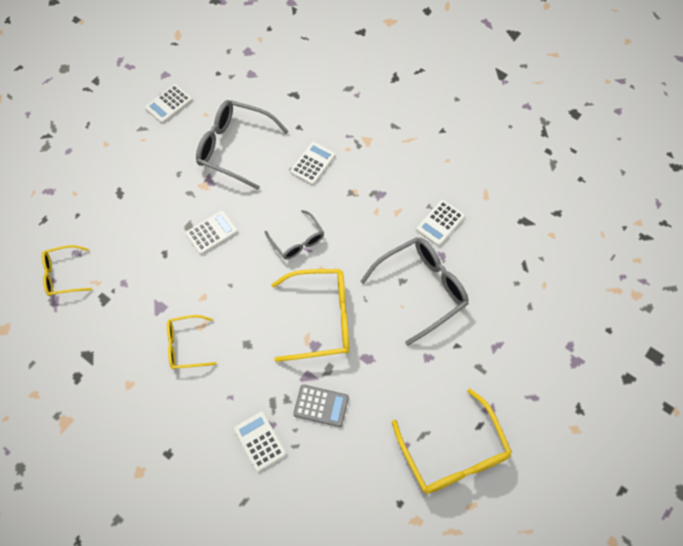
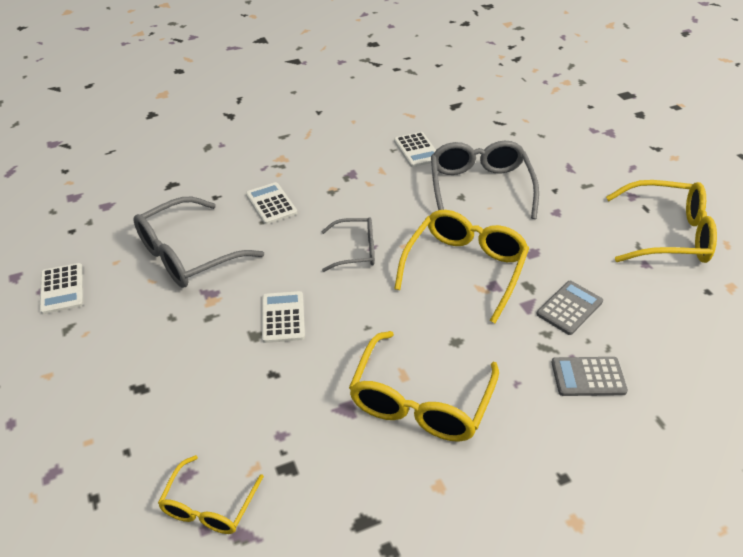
camera: 60 degrees left, 20 degrees down
yellow glasses [167,315,216,369] -> yellow glasses [349,331,499,442], size x1.72
white calculator [234,412,286,472] -> grey calculator [551,357,628,396]

